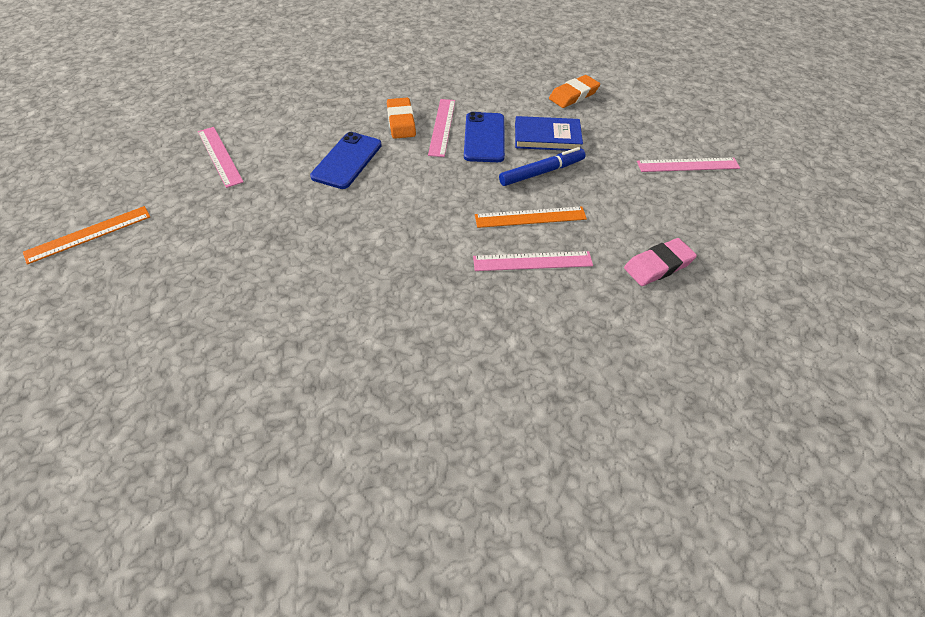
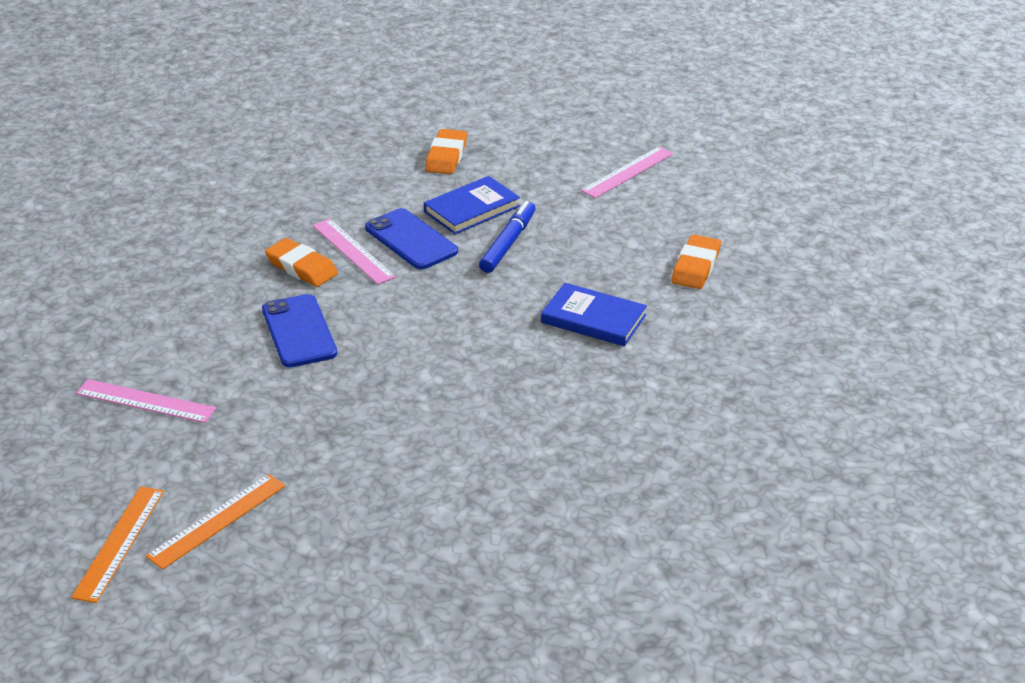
camera: 40 degrees left, 15 degrees down
pink ruler [473,251,593,271] -> blue book [541,283,647,346]
orange ruler [475,206,587,228] -> orange ruler moved to [146,474,286,570]
pink eraser [624,238,697,286] -> orange eraser [671,234,721,289]

